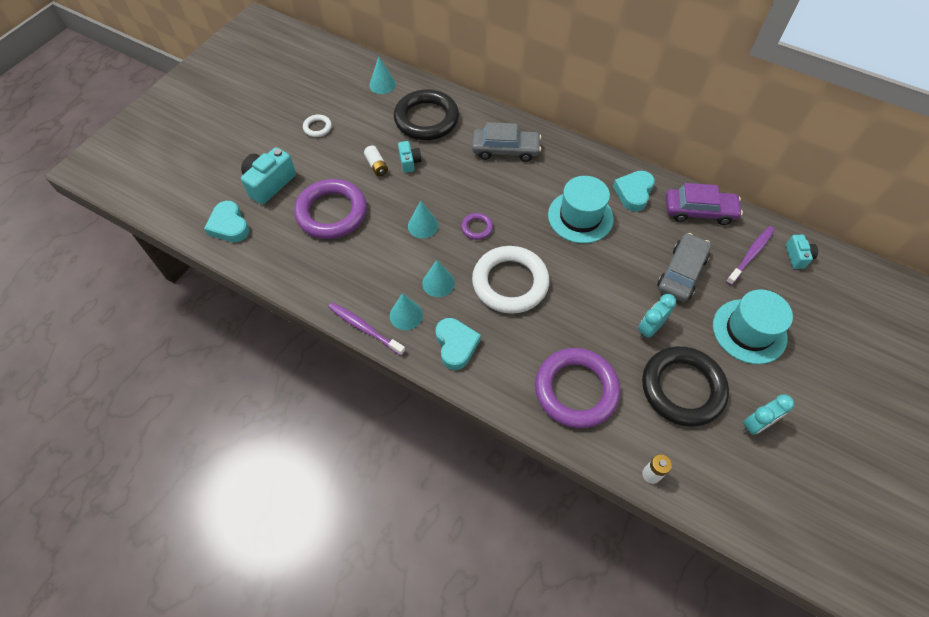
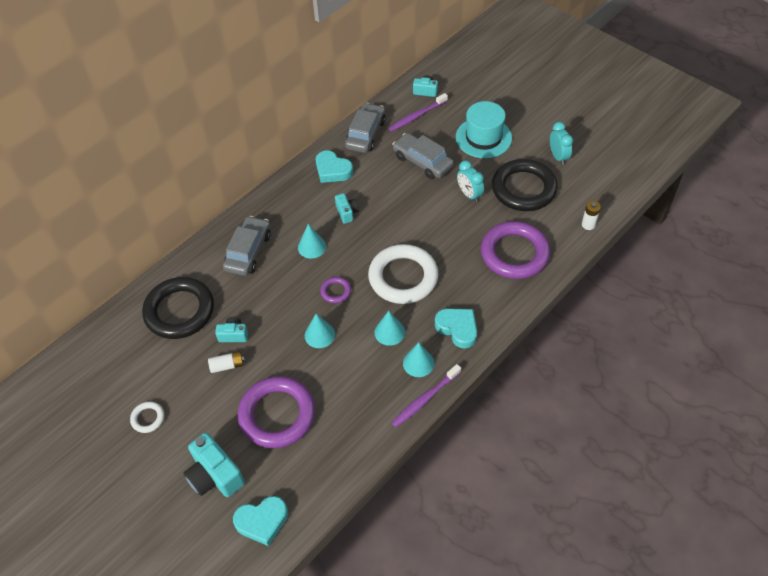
camera: 75 degrees left, 5 degrees down
turquoise cone [369,56,396,94] -> turquoise cone moved to [298,224,326,259]
turquoise heart [436,318,481,370] -> turquoise heart turned 45 degrees clockwise [435,309,477,349]
turquoise hat [548,176,614,243] -> turquoise camera [335,193,359,224]
purple car [666,183,743,225] -> grey car [345,103,386,153]
purple toothbrush [726,226,775,285] -> purple toothbrush turned 90 degrees counterclockwise [388,93,448,132]

